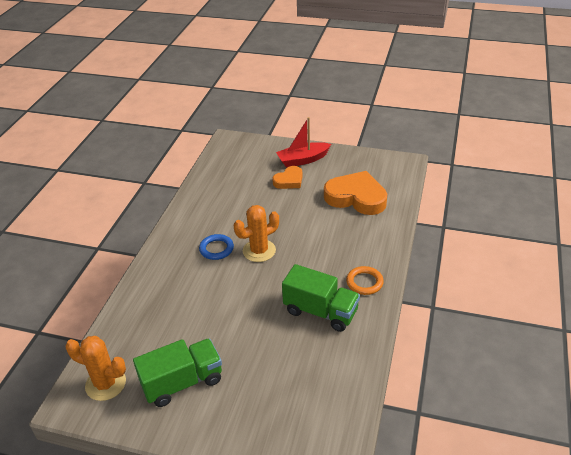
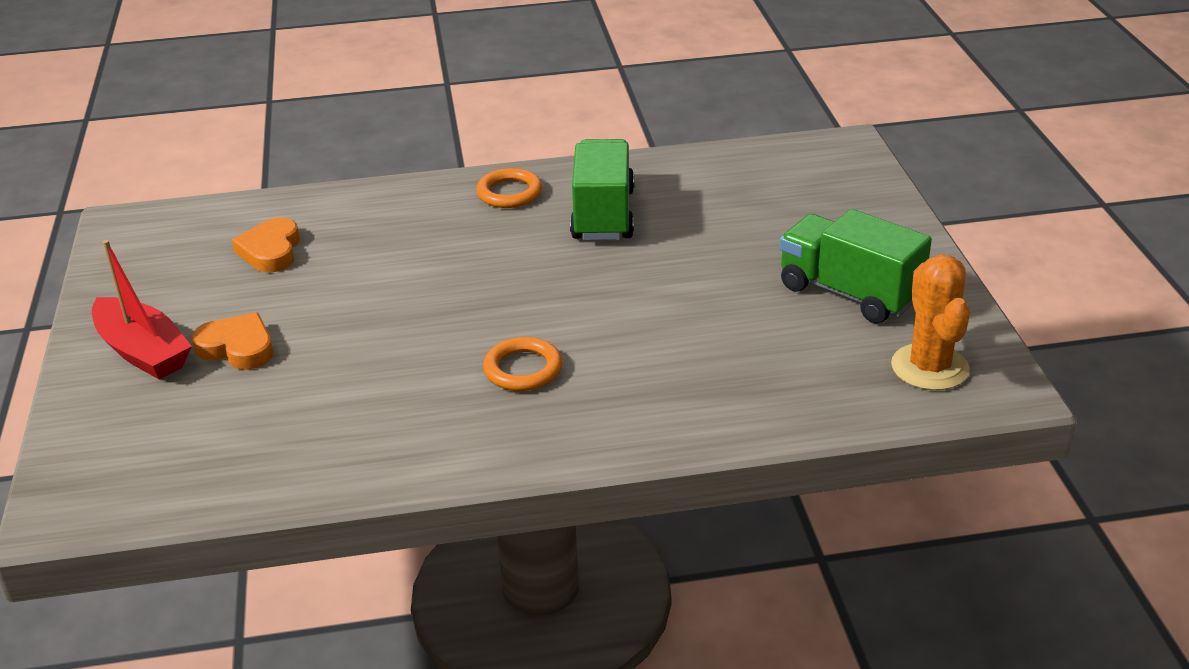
camera: 115 degrees left, 5 degrees down
blue ring [199,234,234,260] -> orange ring [483,337,562,391]
orange cactus [234,205,279,262] -> none
orange heart [324,171,387,215] -> orange heart [232,217,300,273], size x0.55

